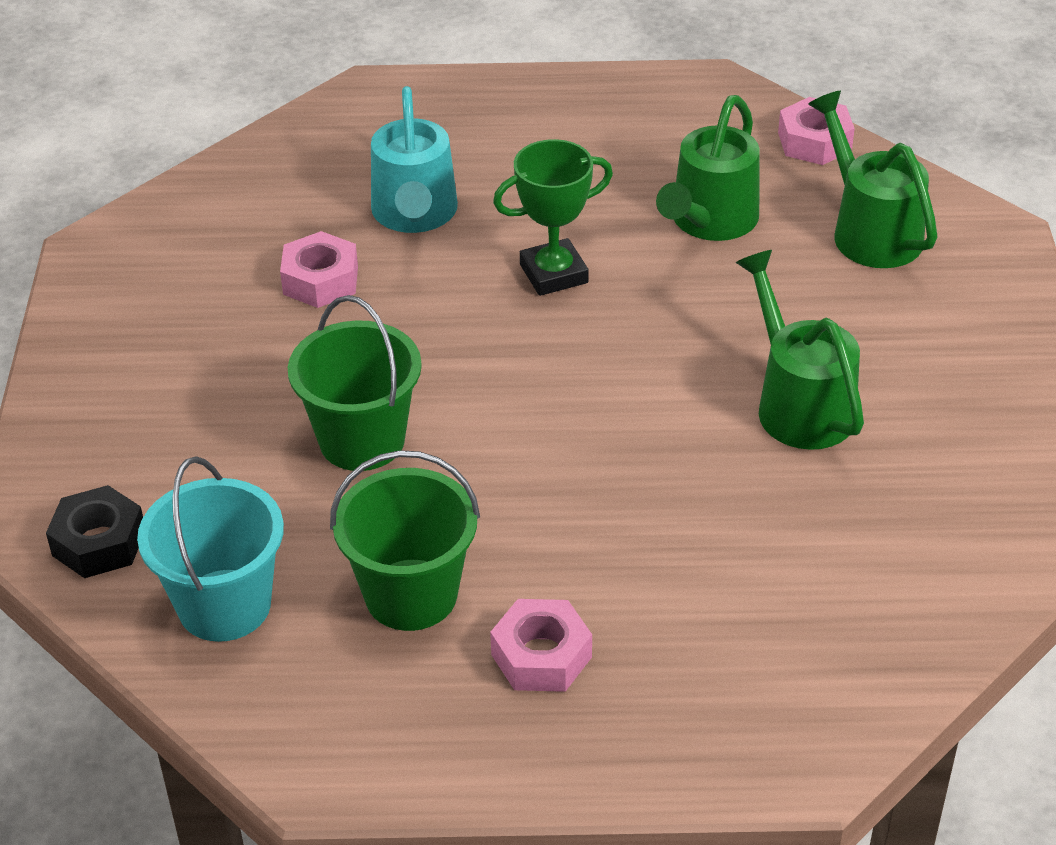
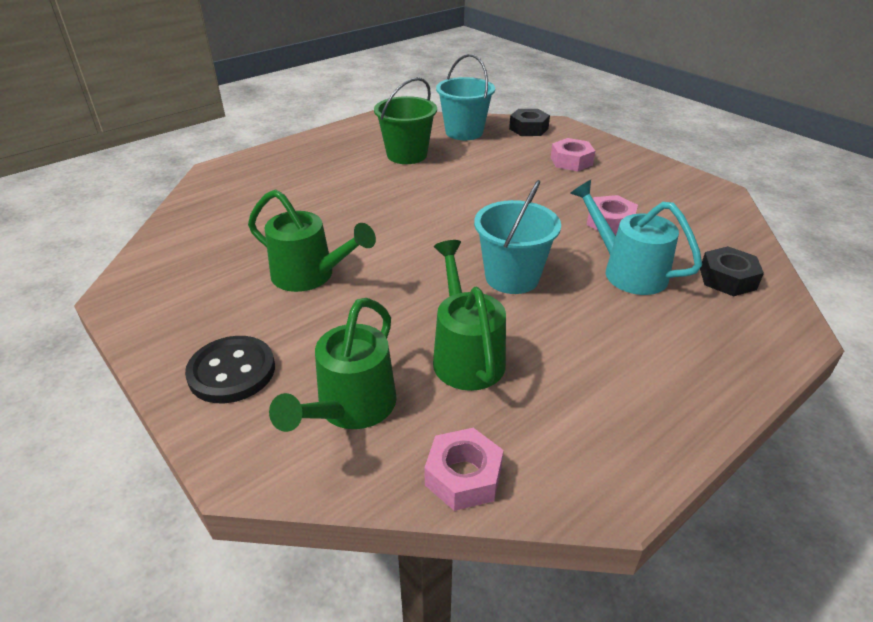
camera: 140 degrees right, 5 degrees down
green bucket [288,295,422,471] -> none
pink nut [490,599,592,692] -> pink nut moved to [551,138,595,171]
green trophy [493,139,613,296] -> turquoise bucket [474,180,561,294]
green watering can [808,91,938,268] -> green watering can turned 90 degrees clockwise [269,298,397,432]
none -> black button [185,336,275,403]
none -> black nut [700,246,764,296]

